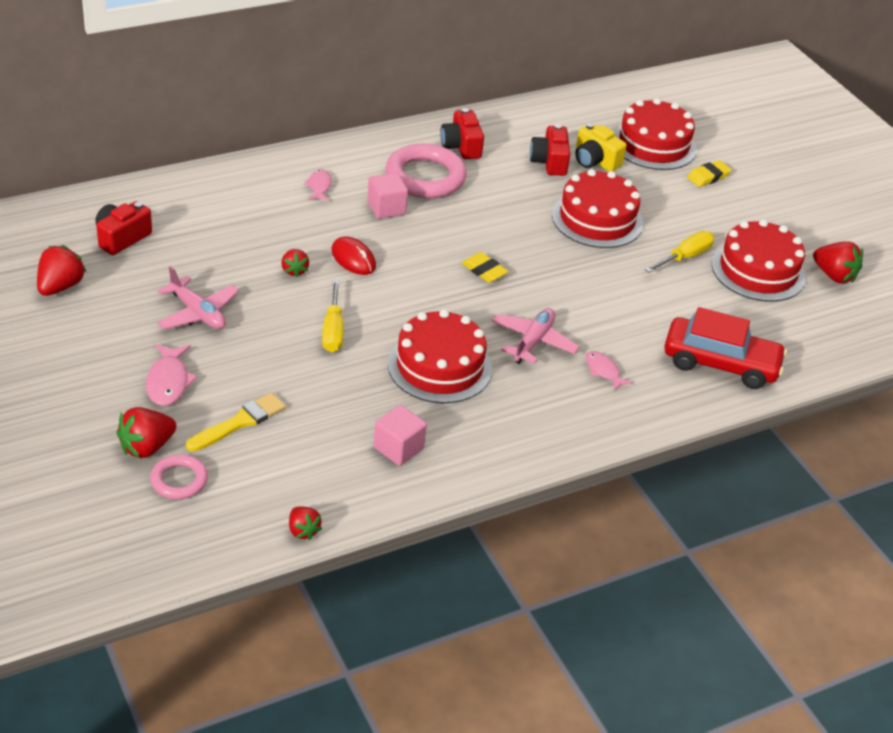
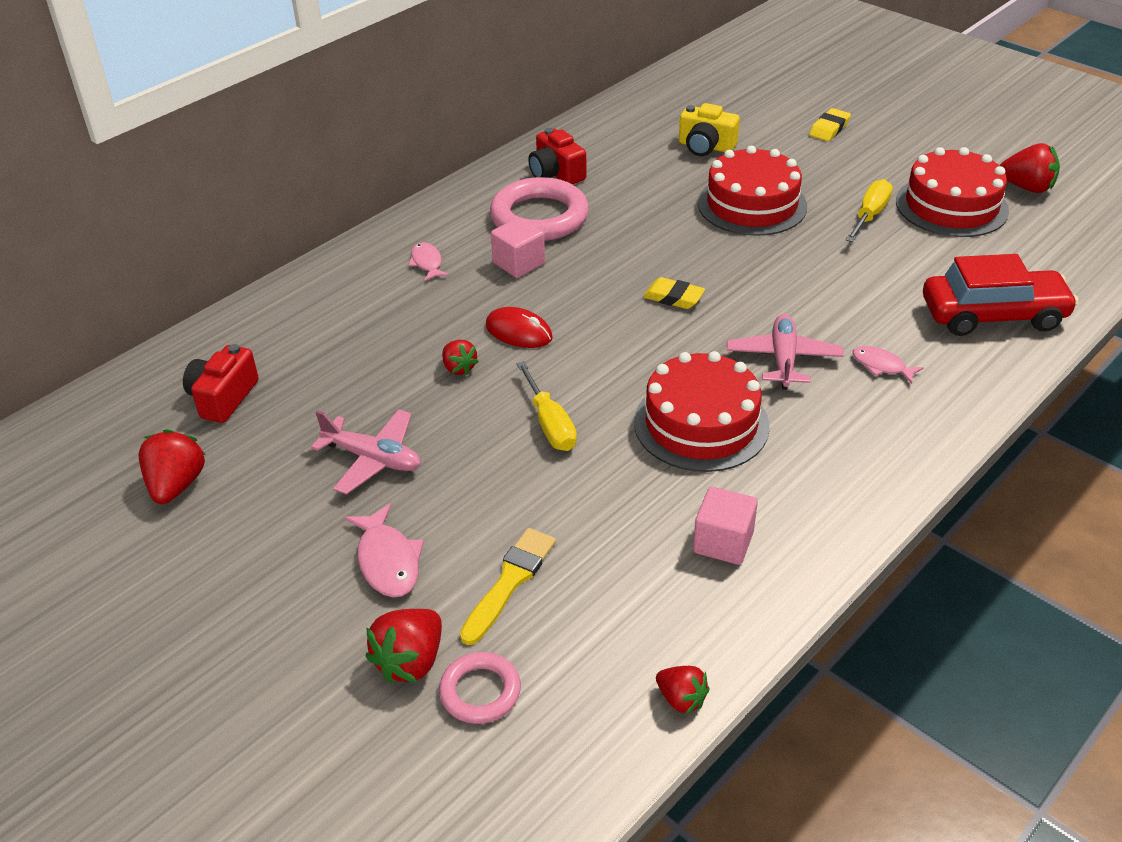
camera: 15 degrees left, 0 degrees up
red camera [530,124,570,176] -> none
red cake [614,98,697,170] -> none

